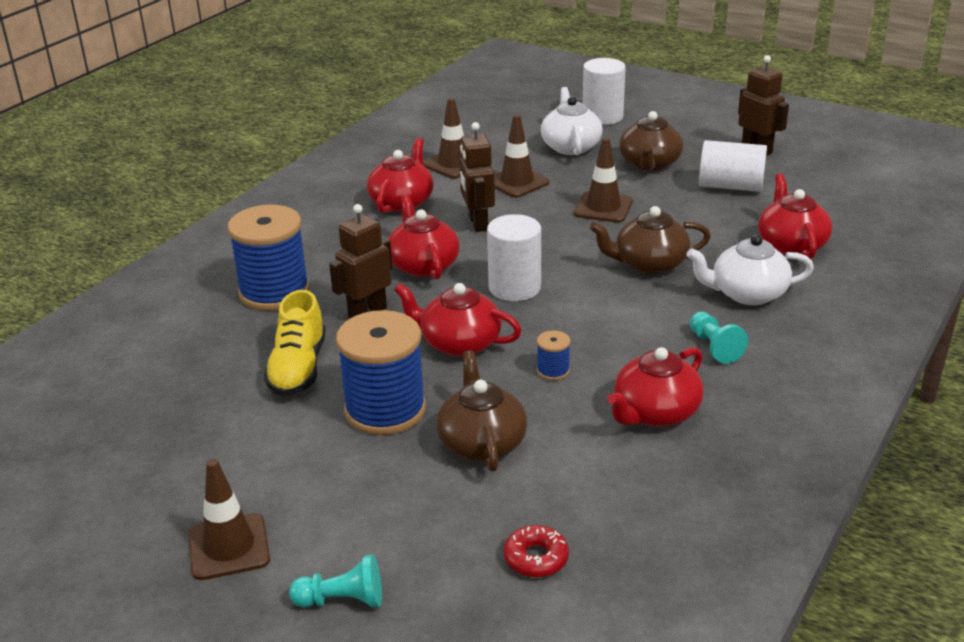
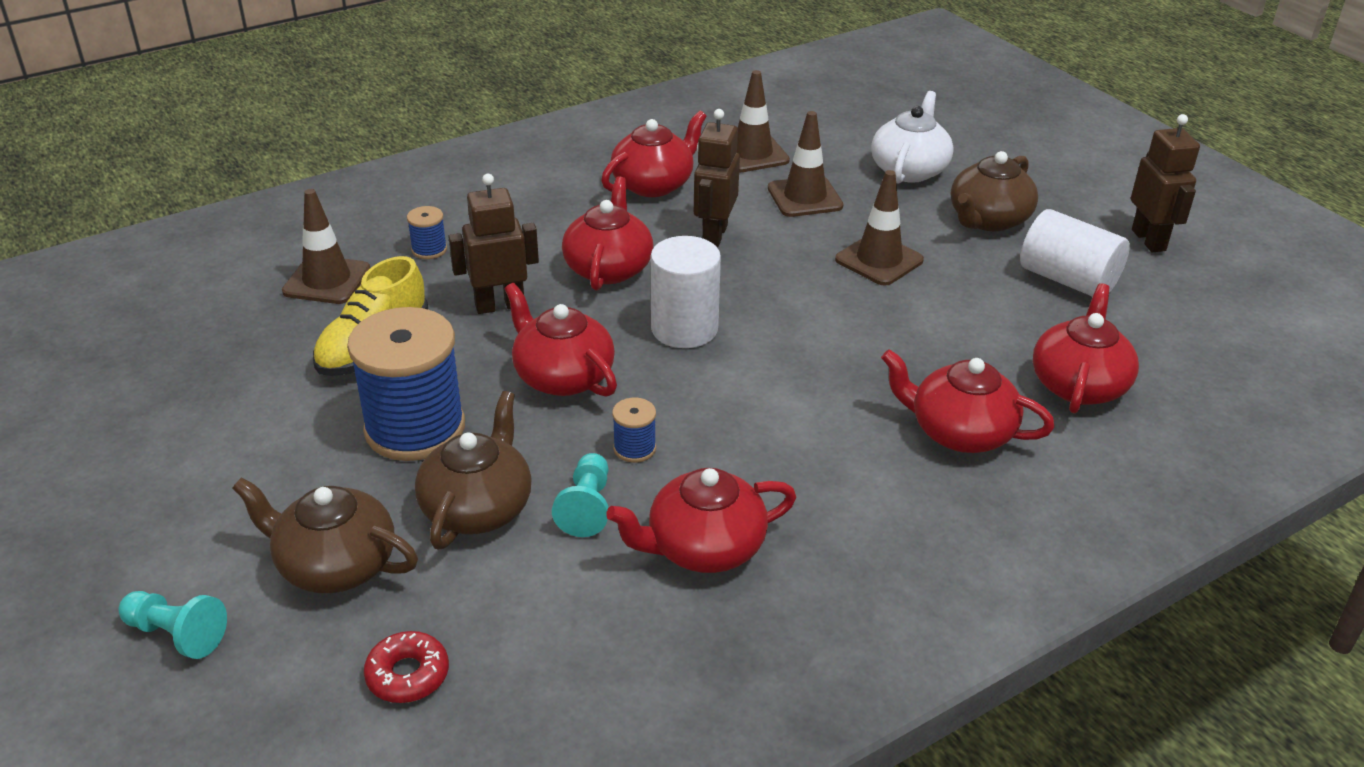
camera: 25 degrees right, 5 degrees up
brown traffic cone [188,459,270,580] -> brown traffic cone moved to [282,189,370,304]
blue spool [228,205,310,311] -> blue spool [407,206,447,259], size x0.42
white cylinder [583,58,626,125] -> none
brown teapot [590,206,711,274] -> brown teapot moved to [232,477,418,593]
white teapot [687,234,814,305] -> red teapot [881,349,1055,453]
turquoise pawn [690,312,748,364] -> turquoise pawn moved to [552,453,609,537]

